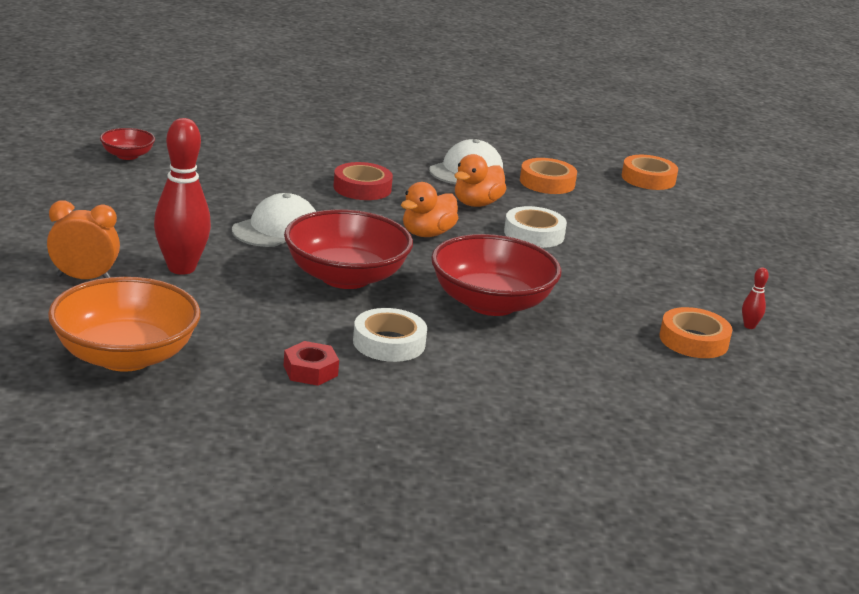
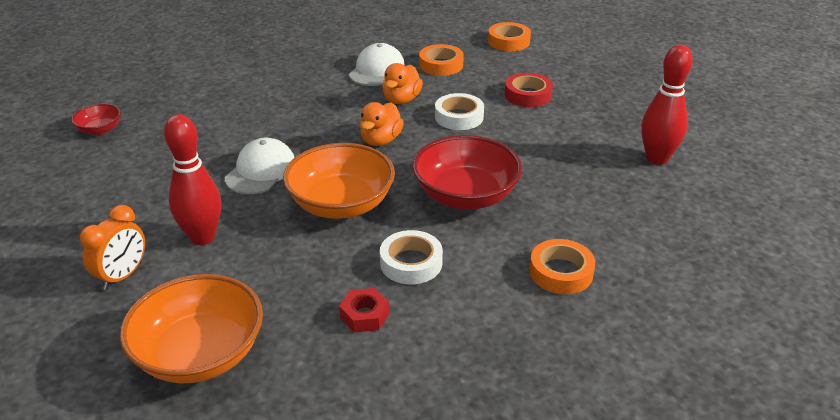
camera: 15 degrees left, 10 degrees up
orange clock [47,200,120,279] -> orange clock turned 135 degrees clockwise [80,205,145,290]
red bowl [284,209,413,289] -> orange bowl [283,143,395,219]
red tape [333,162,393,200] -> red tape moved to [505,73,553,107]
orange tape [659,307,732,358] -> orange tape moved to [529,239,595,294]
red bowling pin [742,267,769,329] -> red bowling pin [641,45,693,165], size x2.41

